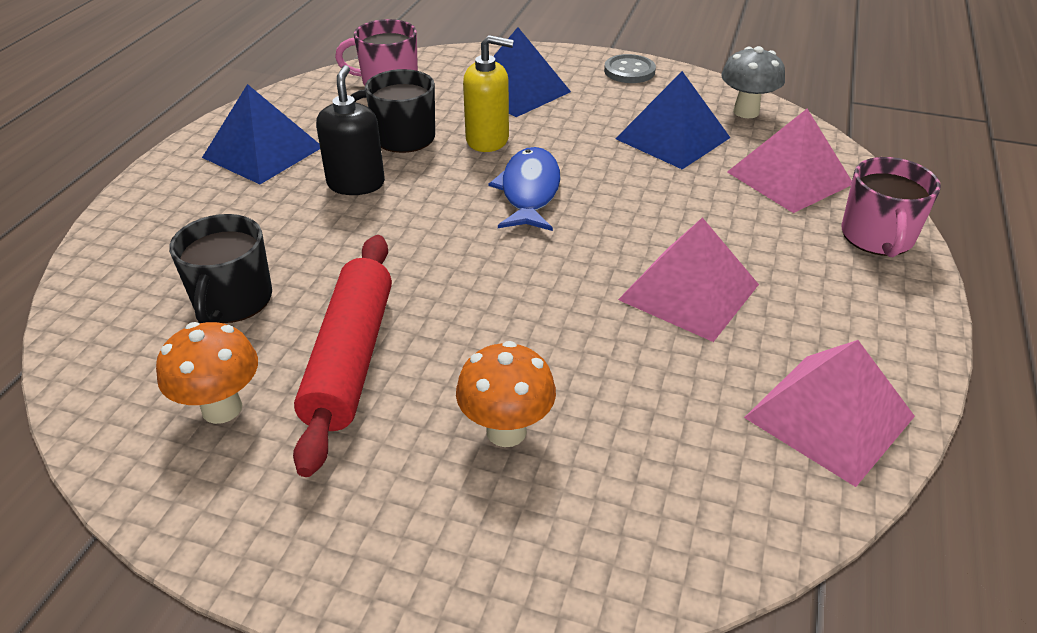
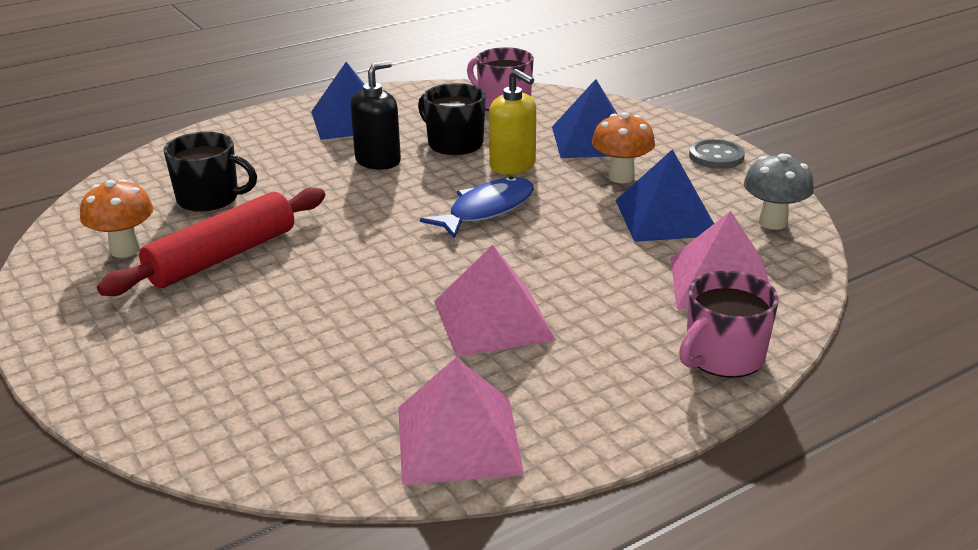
camera: 40 degrees right, 10 degrees down
black mug [169,214,272,323] -> black mug turned 120 degrees counterclockwise [163,132,257,212]
orange mushroom [456,341,556,447] -> orange mushroom moved to [592,112,655,183]

